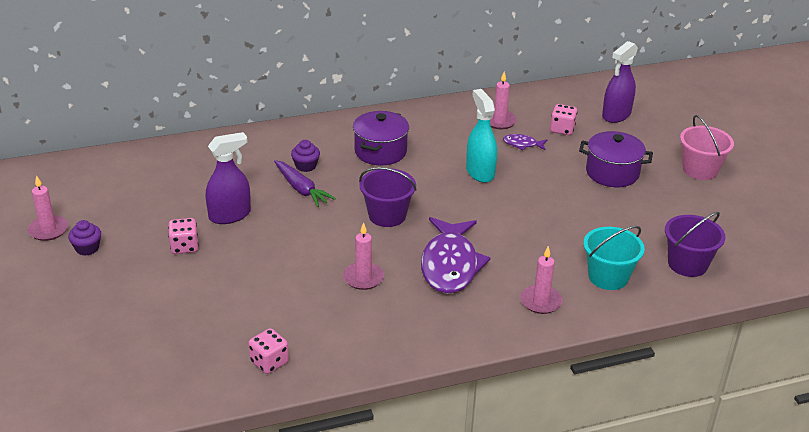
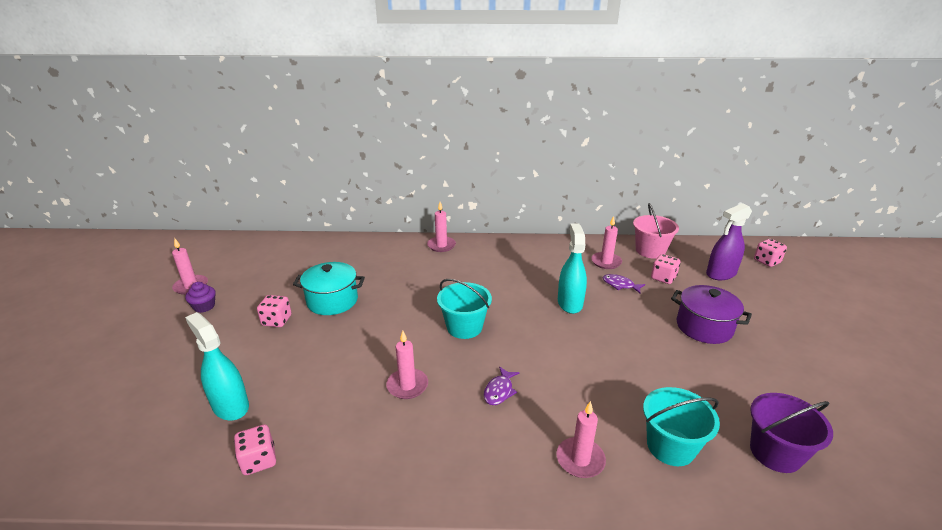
camera: 20 degrees right, 5 degrees down
purple spray bottle [206,132,251,224] -> turquoise pot [293,262,365,315]
purple carrot [274,160,336,207] -> none
purple cupcake [291,140,320,172] -> none
purple pot [353,111,409,165] -> none
purple bucket [359,167,417,227] -> turquoise bucket [437,279,492,339]
purple fish [421,217,490,294] -> purple fish [484,366,520,405], size x0.43
pink bucket [680,115,734,180] -> pink bucket moved to [633,203,679,259]
none -> turquoise spray bottle [185,312,249,421]
none -> pink candle [427,202,456,252]
none -> pink dice [754,239,787,267]

